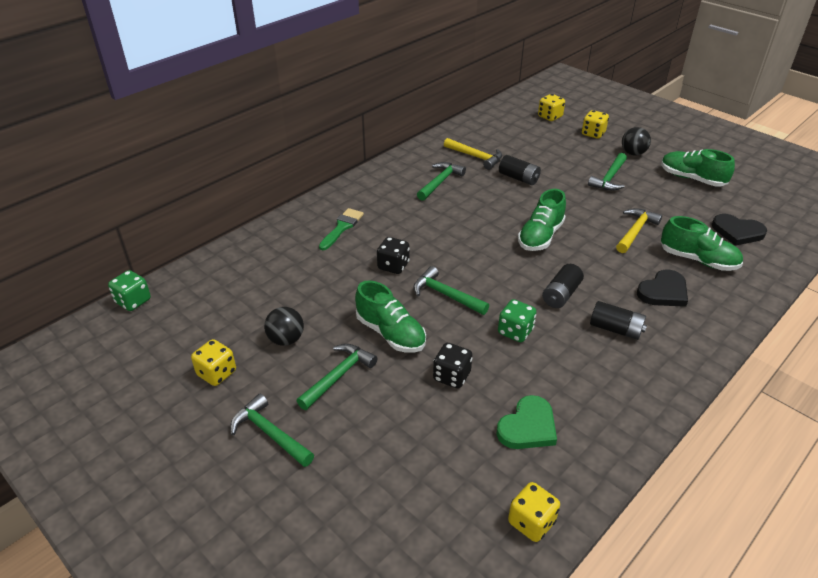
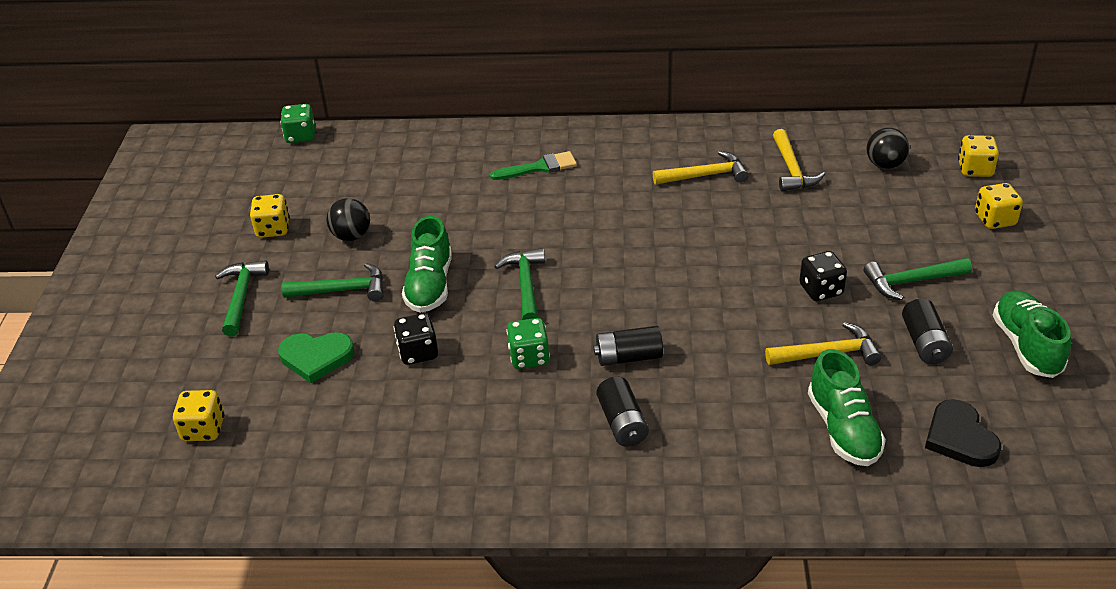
camera: 50 degrees right, 0 degrees up
black dice [377,237,410,274] -> black dice moved to [799,251,847,301]
green hammer [417,162,466,201] -> yellow hammer [653,151,749,185]
green heart [497,395,557,449] -> green heart moved to [278,332,354,383]
black battery [499,155,541,185] -> black battery moved to [902,298,953,364]
yellow dice [508,482,560,542] -> yellow dice moved to [173,390,224,441]
green shoe [518,189,566,251] -> none
black ball [622,127,651,155] -> black ball moved to [867,128,909,169]
black heart [637,270,688,307] -> none

